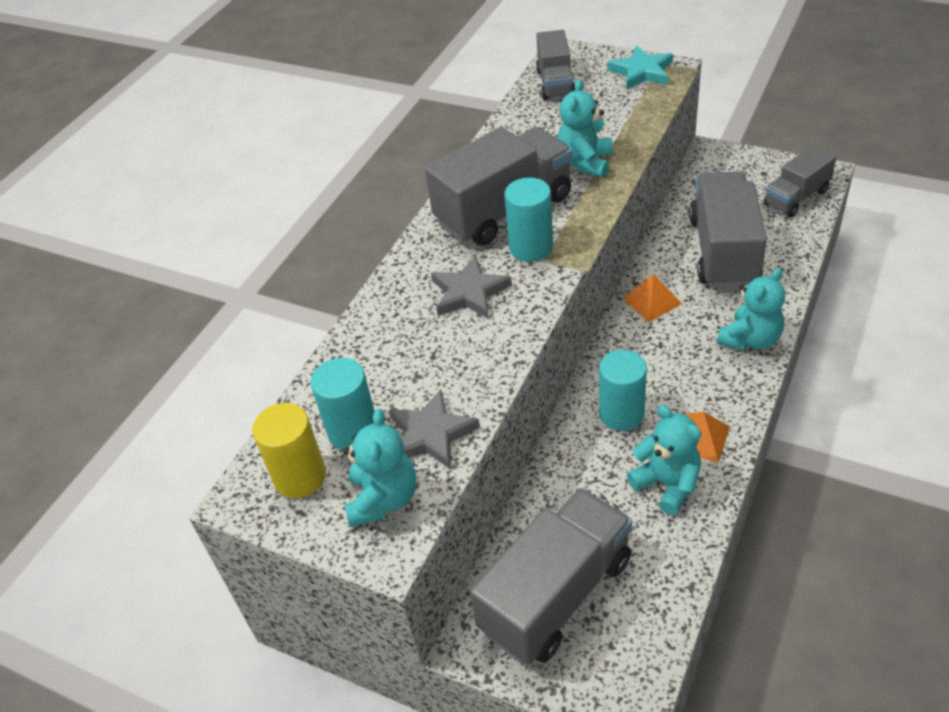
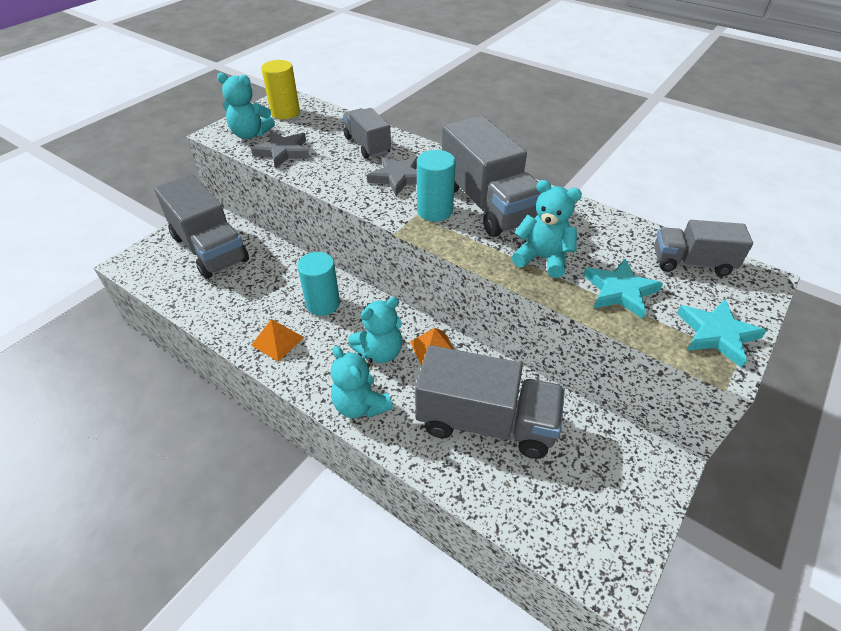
camera: 95 degrees right, 0 degrees up
turquoise cylinder [311,358,375,450] -> none
turquoise teddy bear [627,405,701,515] -> turquoise teddy bear moved to [348,297,402,363]
grey truck [764,145,836,217] -> grey truck moved to [343,108,391,158]
none -> turquoise star [583,258,663,319]

